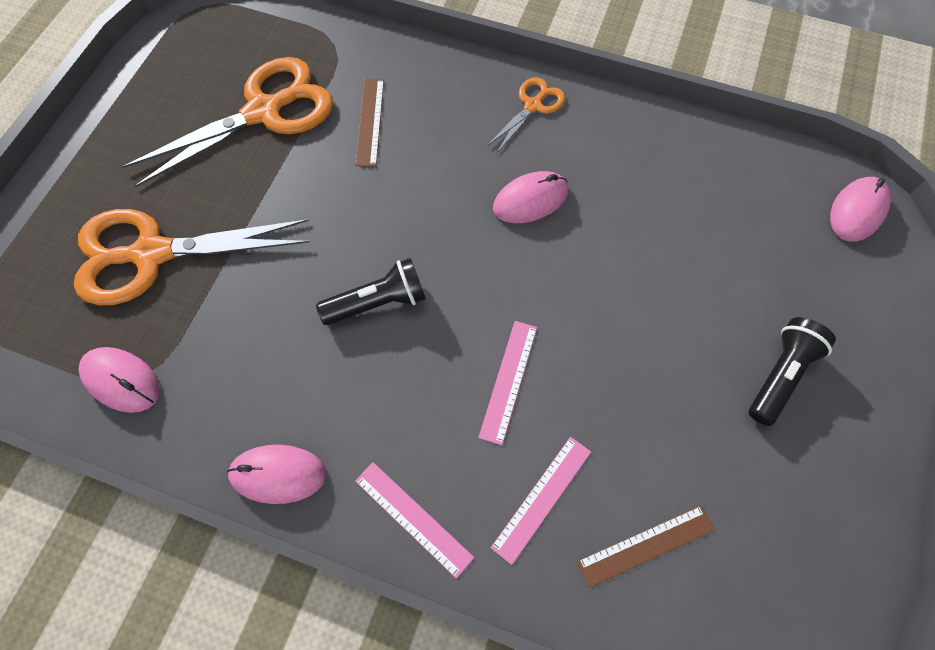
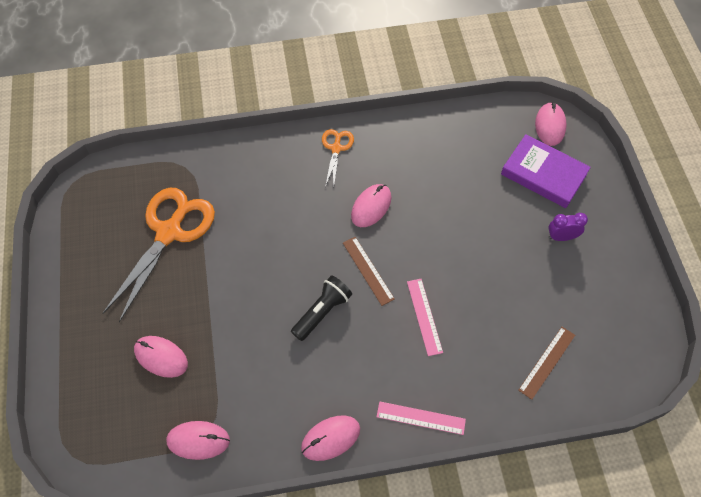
camera: 30 degrees left, 5 degrees down
orange scissors [74,209,310,305] -> pink mouse [134,336,188,378]
brown ruler [356,79,384,167] -> brown ruler moved to [343,237,395,306]
pink ruler [491,437,591,565] -> none
black flashlight [749,317,836,426] -> purple clock [548,213,588,241]
none -> purple book [501,134,591,208]

